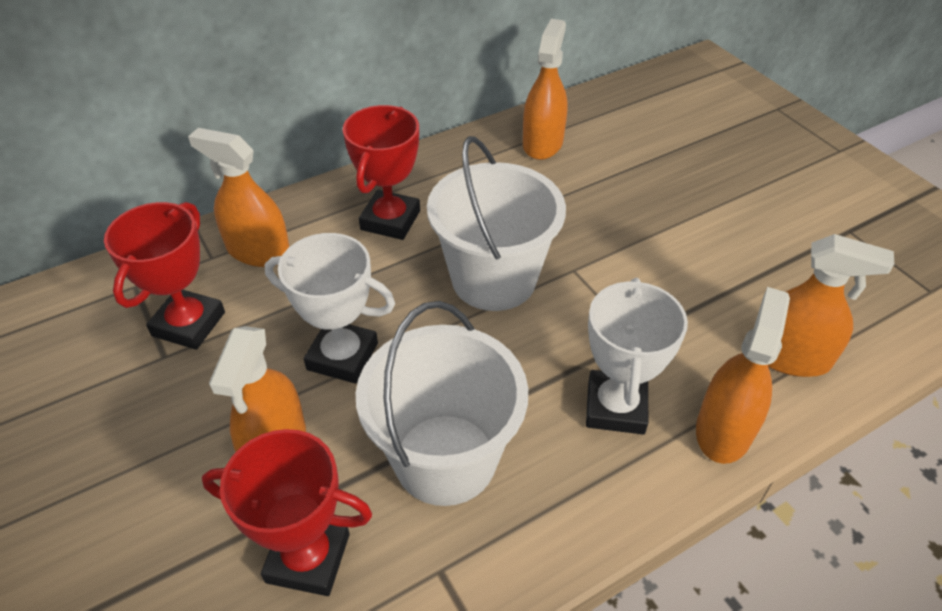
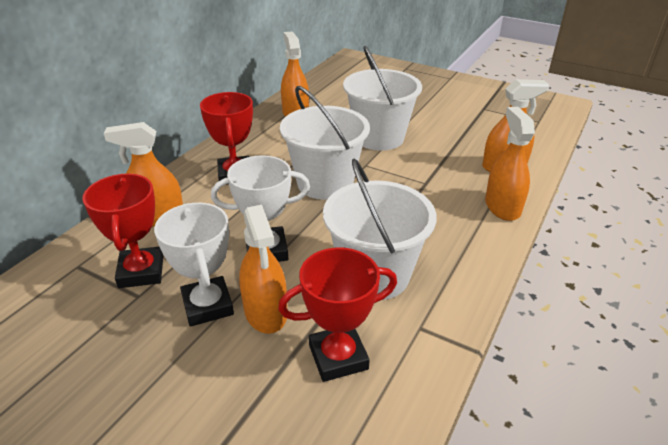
camera: 30 degrees left, 10 degrees down
white trophy [586,278,688,435] -> white trophy moved to [154,203,234,327]
none -> white bucket [343,46,422,151]

